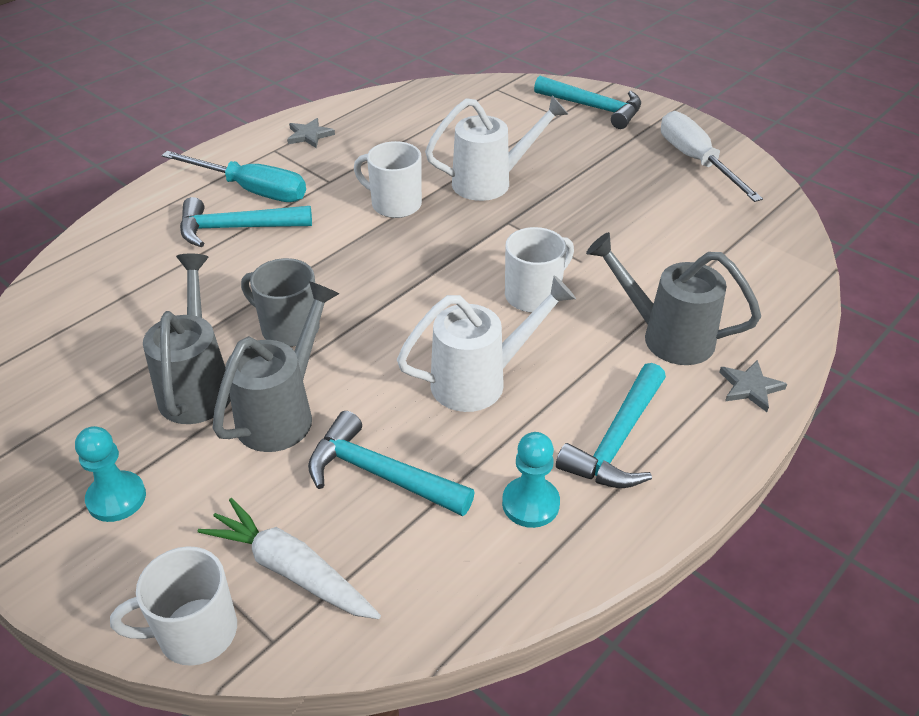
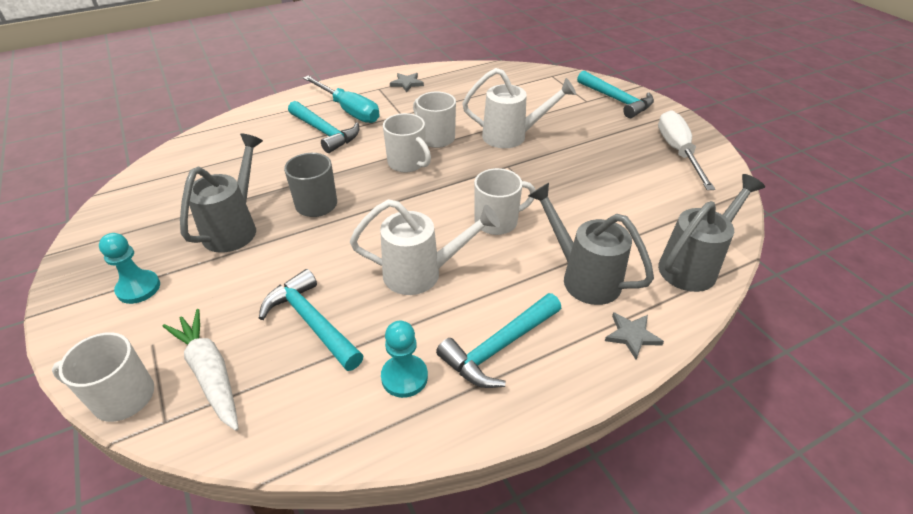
camera: 20 degrees right, 0 degrees up
turquoise hammer [180,197,312,247] -> turquoise hammer turned 150 degrees counterclockwise [288,101,359,153]
grey watering can [212,281,339,452] -> grey watering can moved to [658,174,765,292]
none -> white mug [383,113,431,172]

